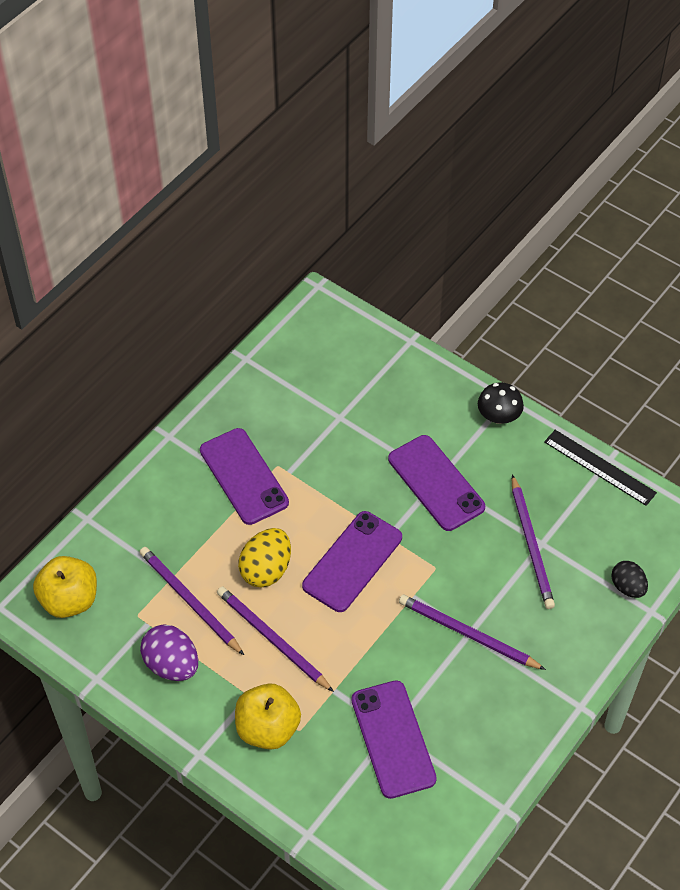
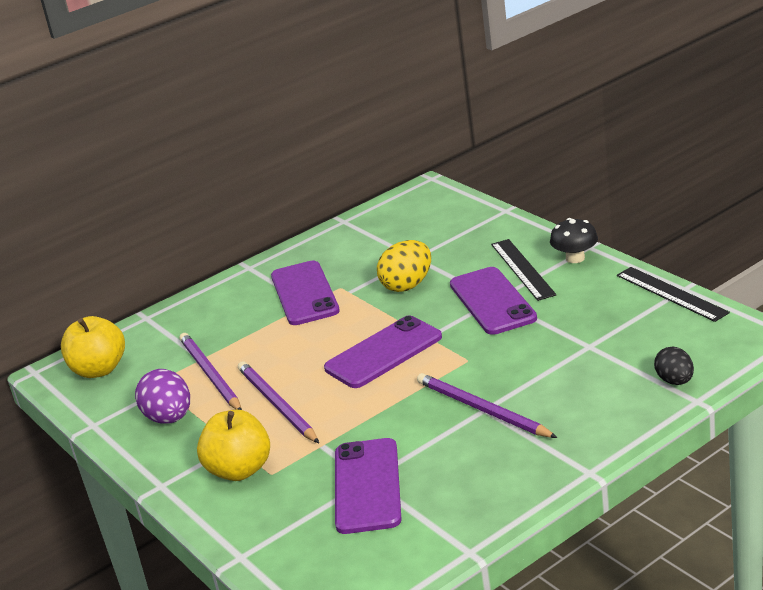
camera: 20 degrees right, 25 degrees down
yellow egg [238,528,291,588] -> yellow egg moved to [377,240,431,292]
purple pencil [512,474,555,609] -> none
none -> black ruler [491,239,557,301]

